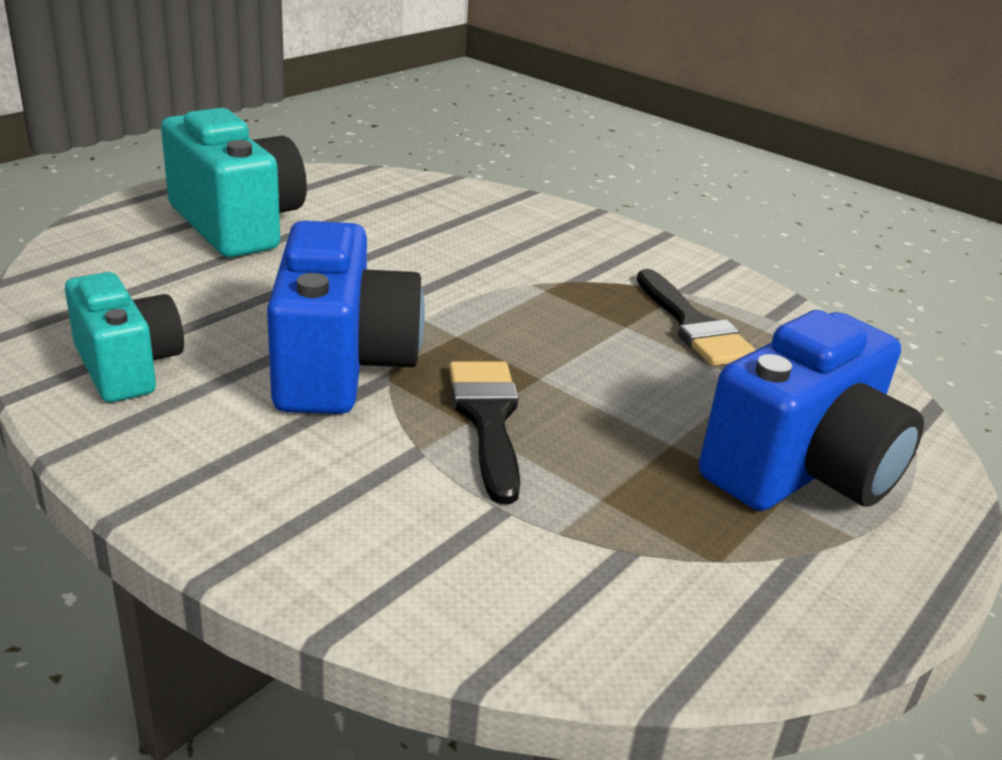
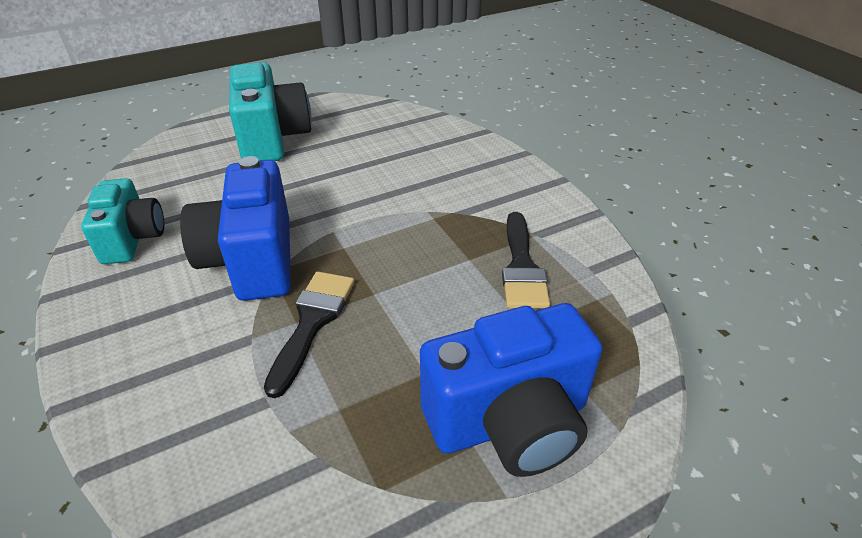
camera: 25 degrees right, 10 degrees up
blue camera [267,221,425,414] -> blue camera turned 150 degrees clockwise [180,156,291,301]

